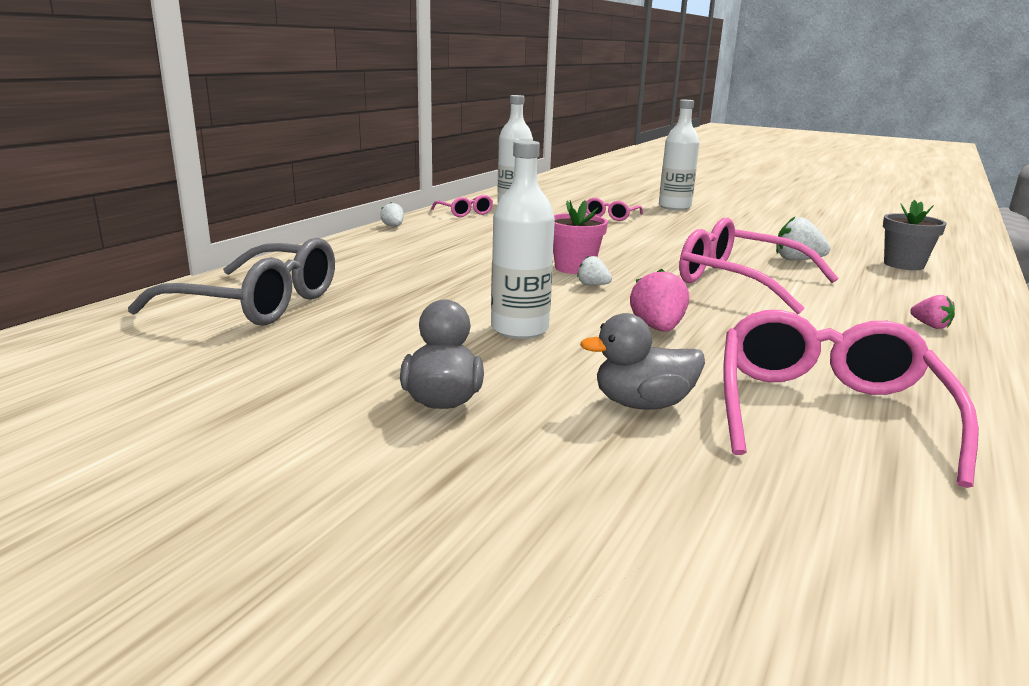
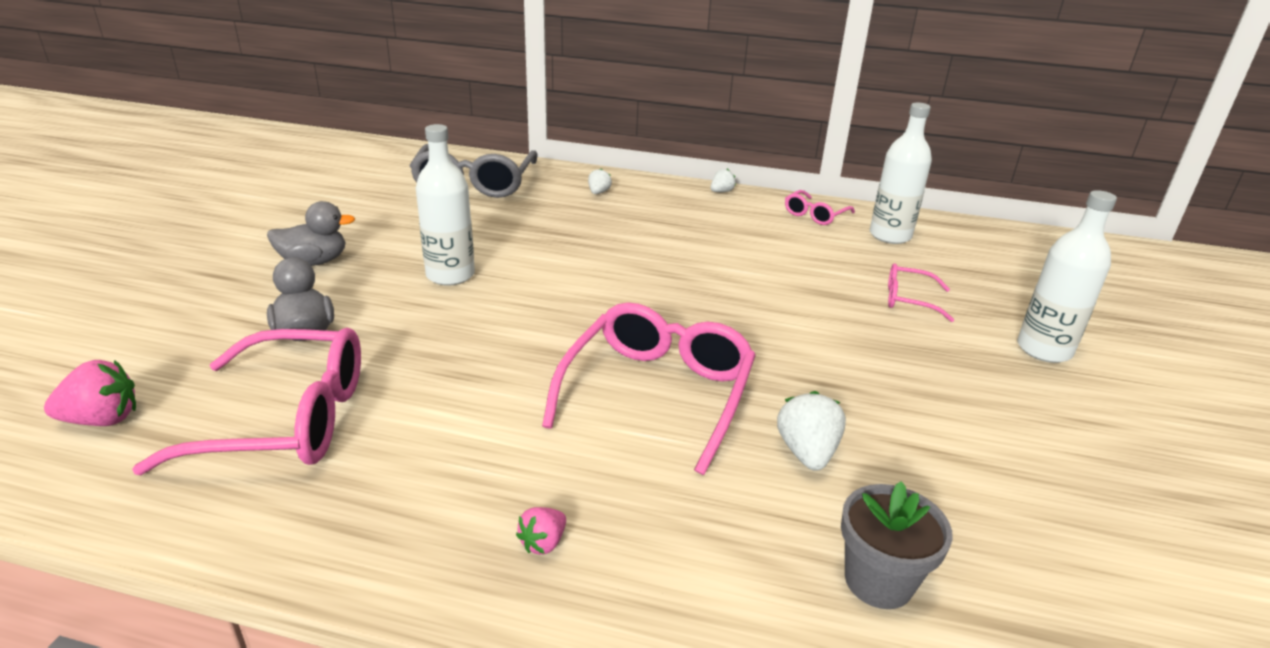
camera: 75 degrees right, 10 degrees up
pink flower pot [553,200,608,274] -> none
white strawberry [577,256,612,286] -> white strawberry moved to [588,169,612,194]
pink strawberry [630,269,689,332] -> pink strawberry moved to [44,360,136,426]

